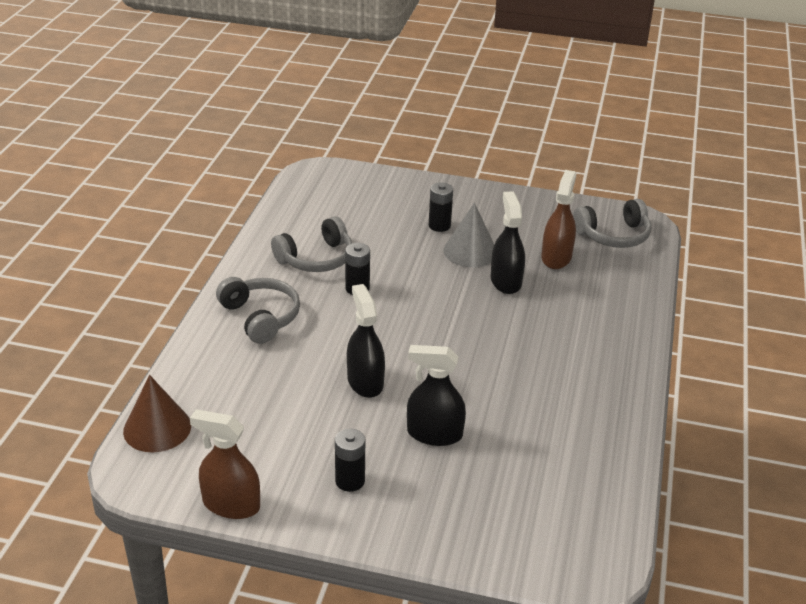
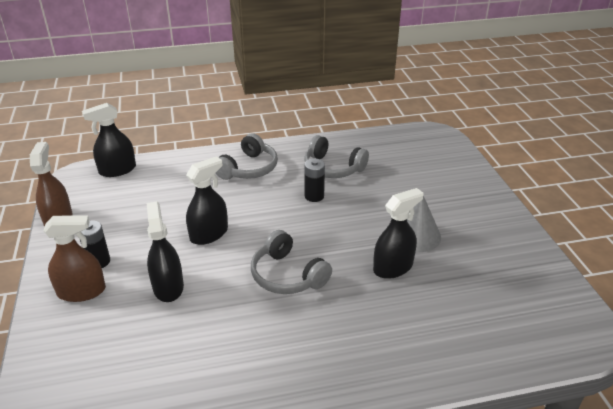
camera: 65 degrees right, 0 degrees up
brown cone [123,375,191,452] -> black spray bottle [82,103,136,177]
black battery [429,182,453,232] -> none
brown spray bottle [541,170,576,269] -> brown spray bottle moved to [43,215,106,302]
grey headphones [573,199,651,248] -> grey headphones moved to [251,230,332,294]

